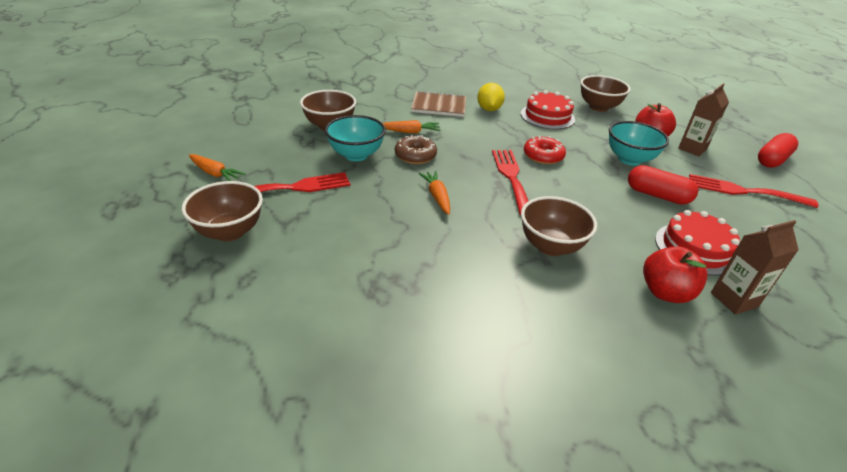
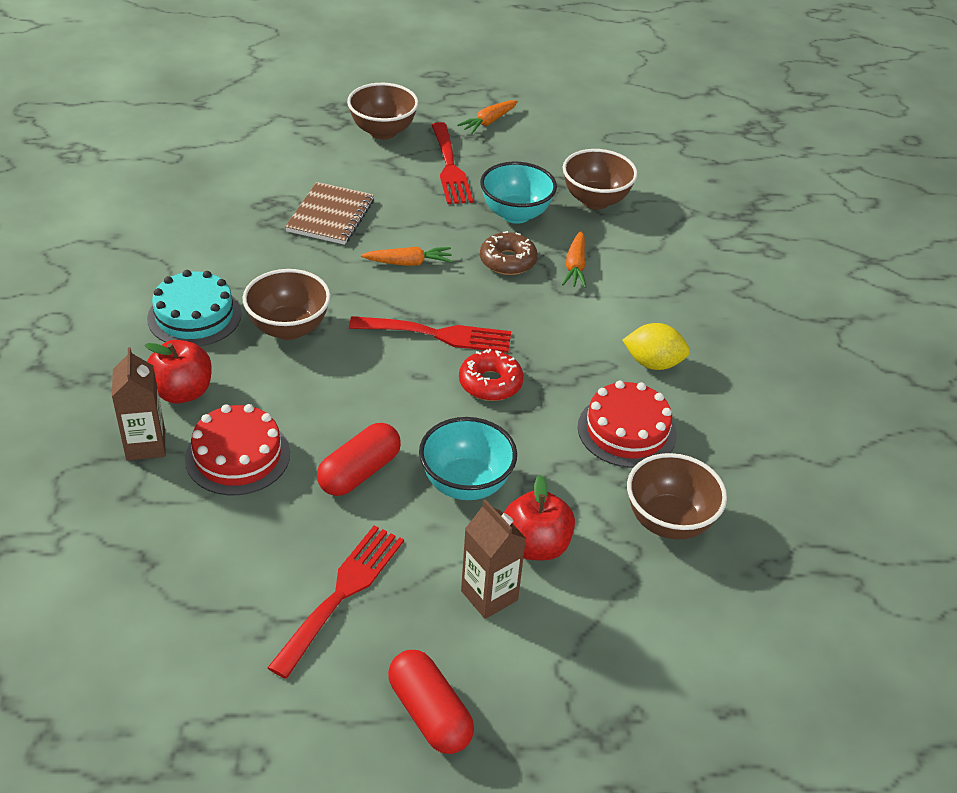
camera: 100 degrees right, 5 degrees up
brown notebook [411,91,466,117] -> brown notebook moved to [285,182,374,245]
none -> turquoise cake [147,270,242,346]

